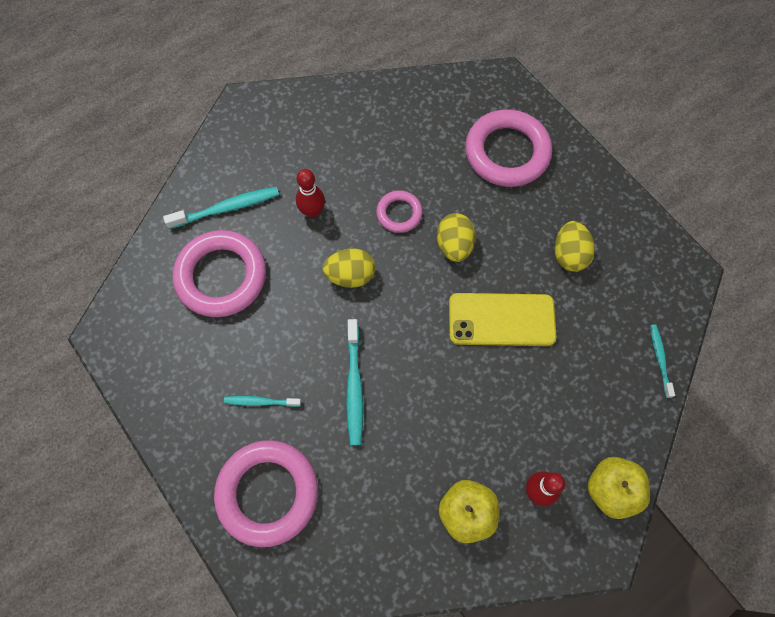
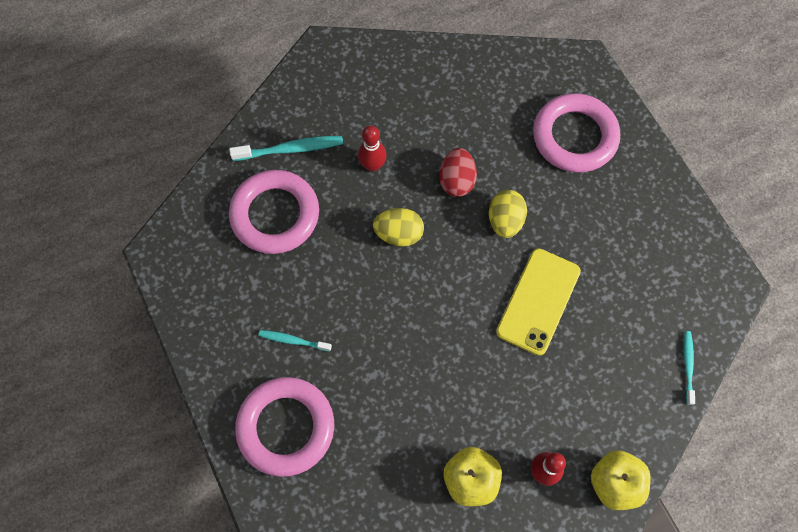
camera: 10 degrees right, 0 degrees up
turquoise toothbrush [346,319,363,446] -> none
pink ring [376,190,423,233] -> red egg [439,148,477,197]
yellow phone [449,293,556,346] -> yellow phone turned 75 degrees counterclockwise [496,248,581,356]
yellow egg [555,221,595,272] -> none

